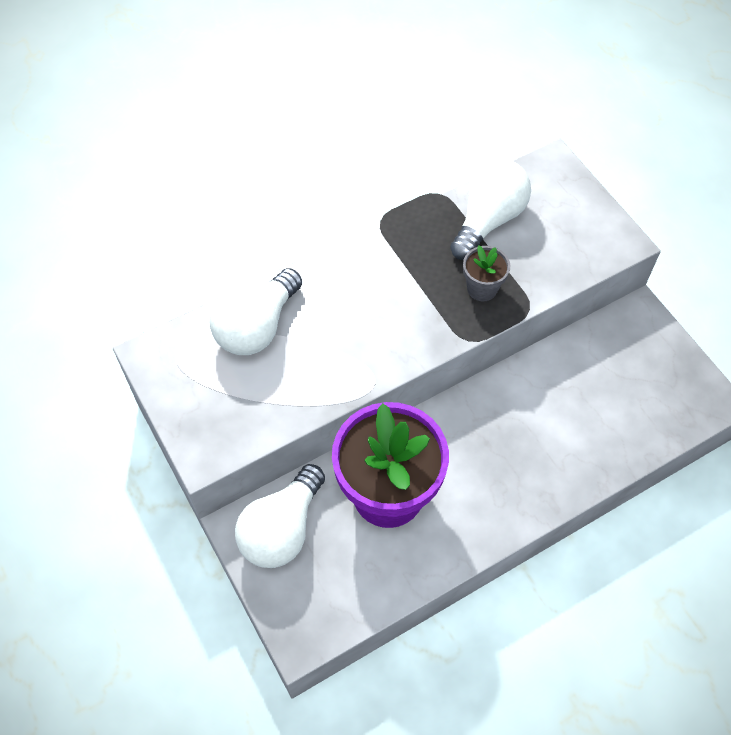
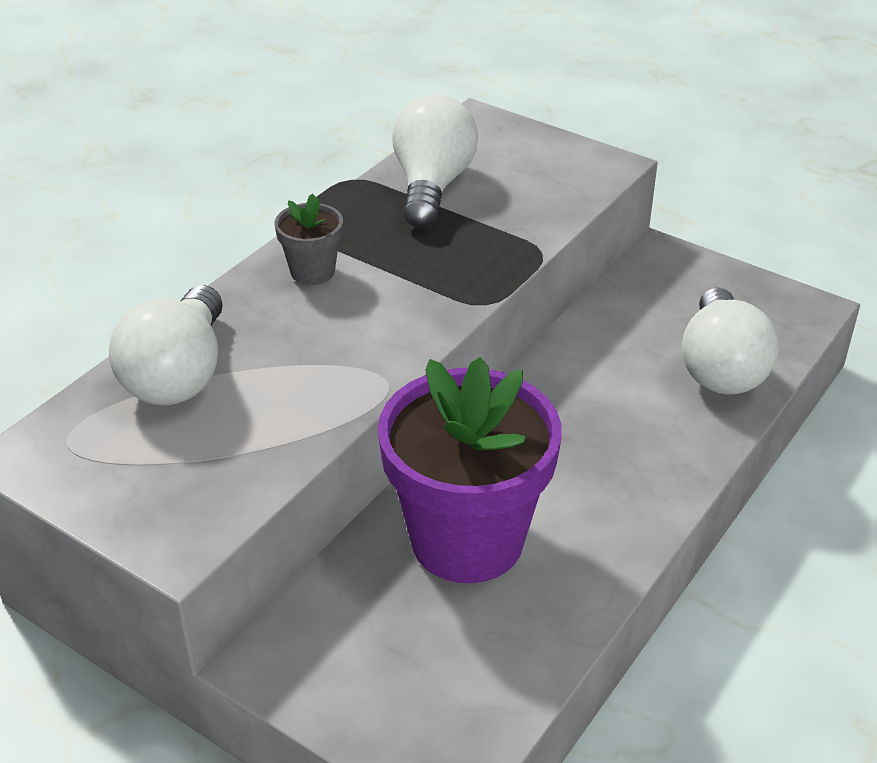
camera: 25 degrees left, 20 degrees down
white light bulb [235,464,325,568] -> white light bulb moved to [682,288,779,395]
grey flower pot [463,245,510,301] -> grey flower pot moved to [275,193,343,285]

